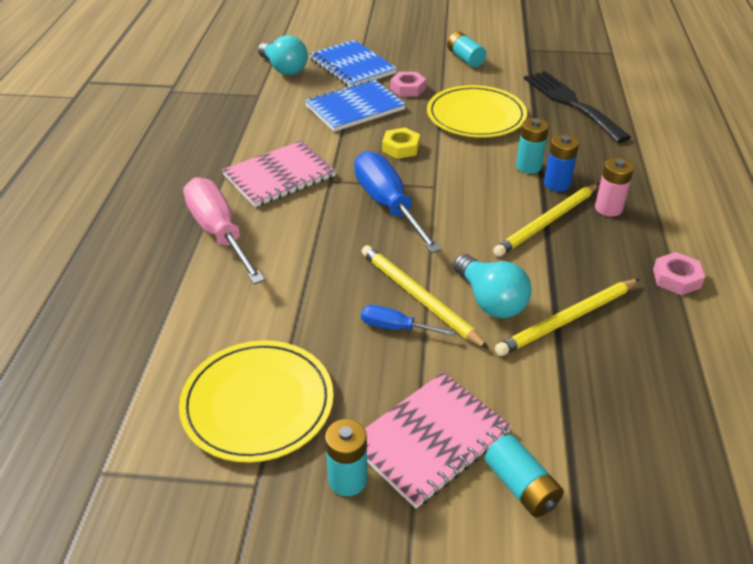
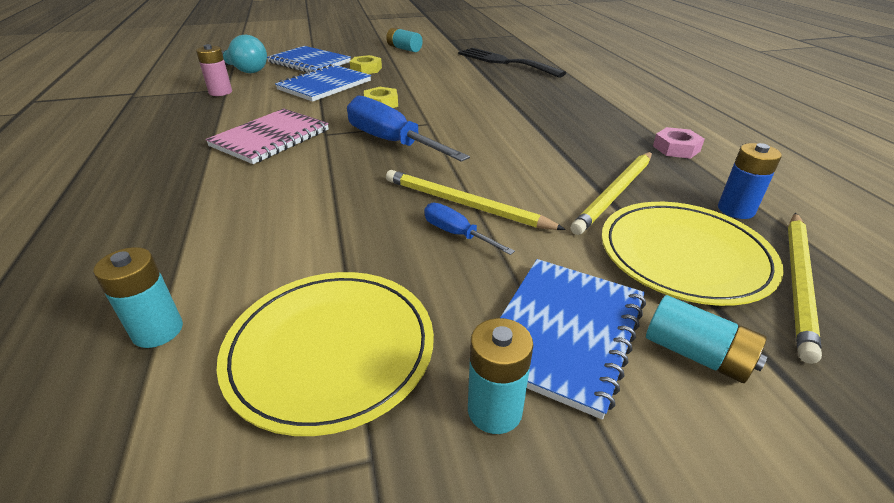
camera: 20 degrees left, 5 degrees down
pink screwdriver [183,177,265,284] -> none
blue screwdriver [361,305,456,336] -> blue screwdriver turned 45 degrees clockwise [424,203,515,255]
pink notebook [365,372,512,508] -> blue notebook [500,259,646,419]
pink nut [390,72,426,97] -> yellow nut [350,55,382,74]
yellow plate [427,85,527,138] -> yellow plate moved to [601,202,784,306]
turquoise light bulb [453,254,532,318] -> none
yellow pencil [493,183,599,257] -> yellow pencil moved to [788,213,822,364]
turquoise battery [516,118,549,174] -> turquoise battery moved to [93,247,183,348]
blue battery [544,134,579,191] -> blue battery moved to [718,143,782,219]
pink battery [595,158,634,217] -> pink battery moved to [196,44,232,96]

